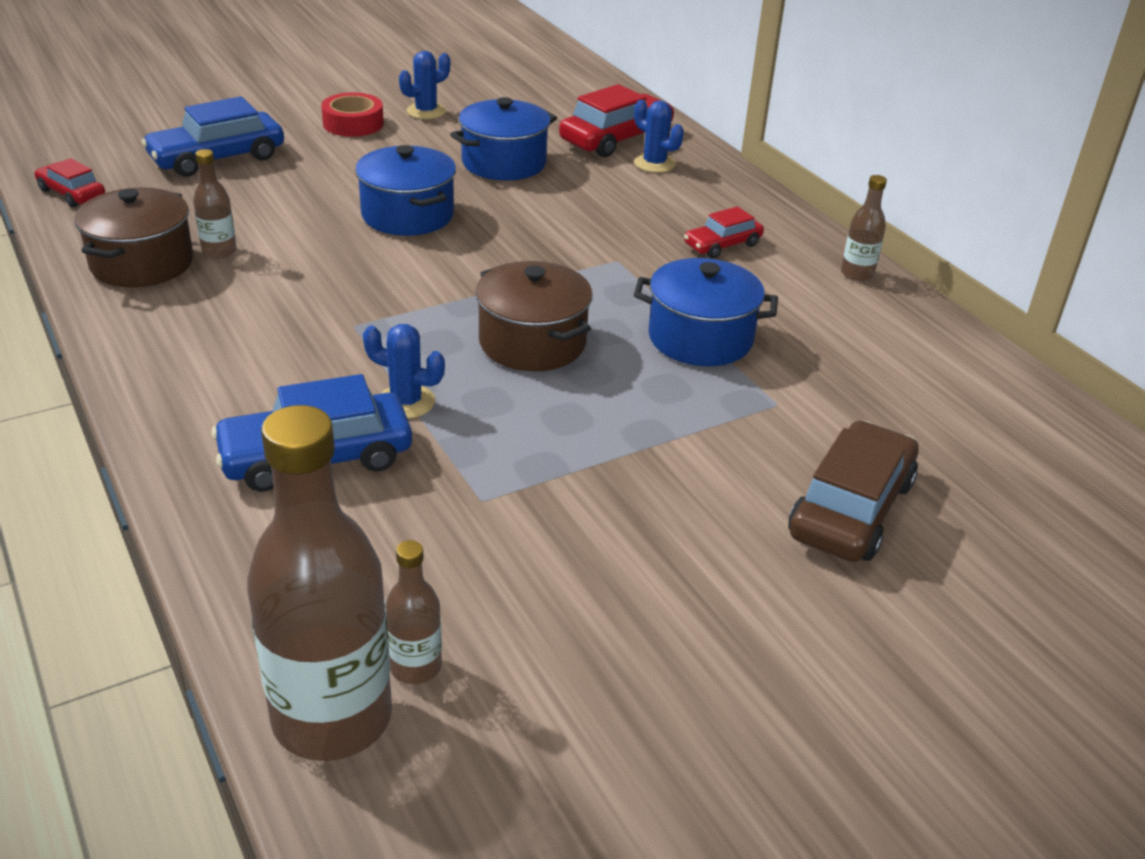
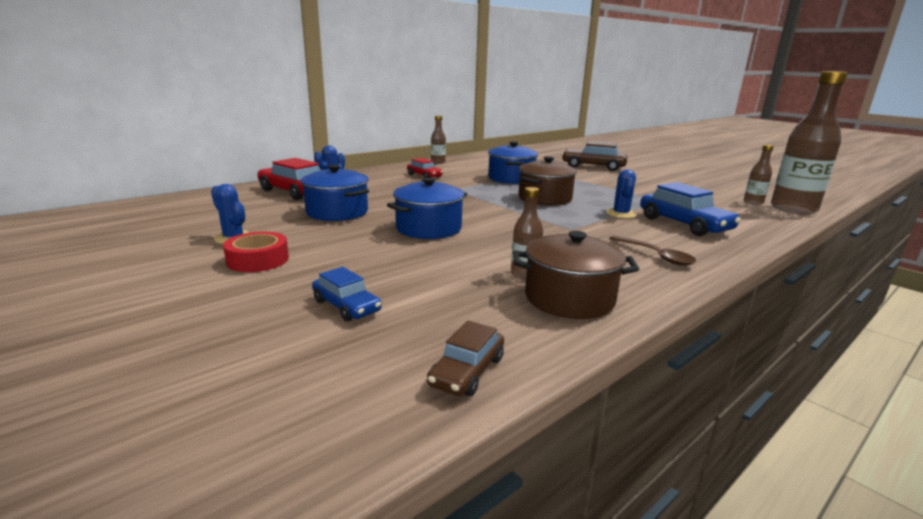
camera: 100 degrees left, 15 degrees down
red car [34,158,105,207] -> brown car [427,321,504,396]
blue car [142,96,284,177] -> blue car [312,267,382,322], size x0.58
none -> brown spoon [609,235,696,266]

